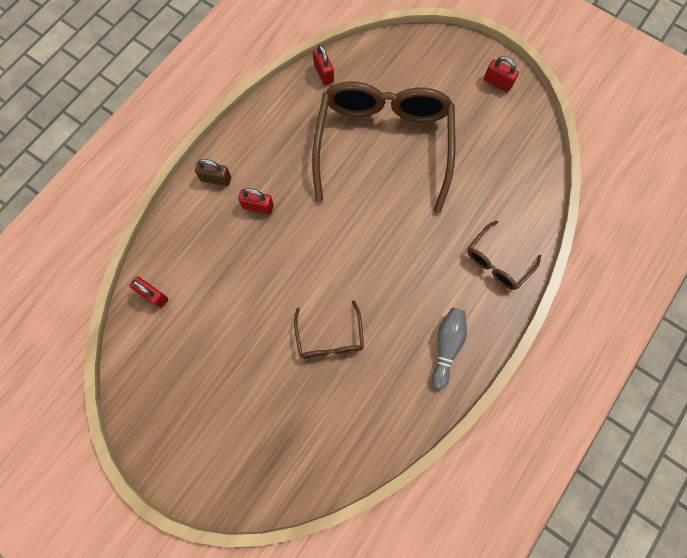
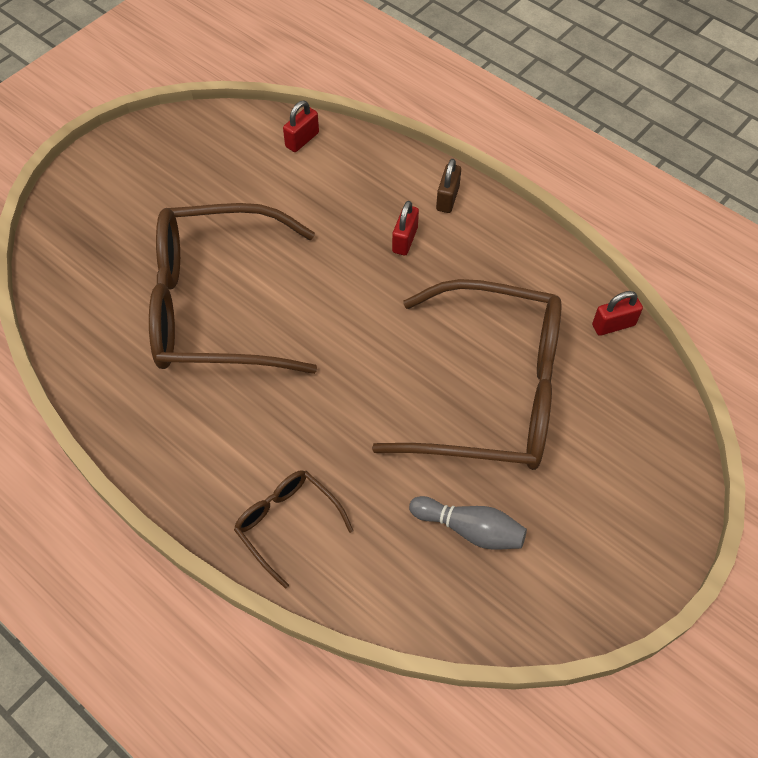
camera: 95 degrees right, 15 degrees down
brown glasses [294,300,364,358] -> brown glasses [149,203,317,374], size x2.22
grey bowling pin [432,308,467,390] -> grey bowling pin moved to [409,496,527,549]
red padlock [484,56,519,92] -> none

